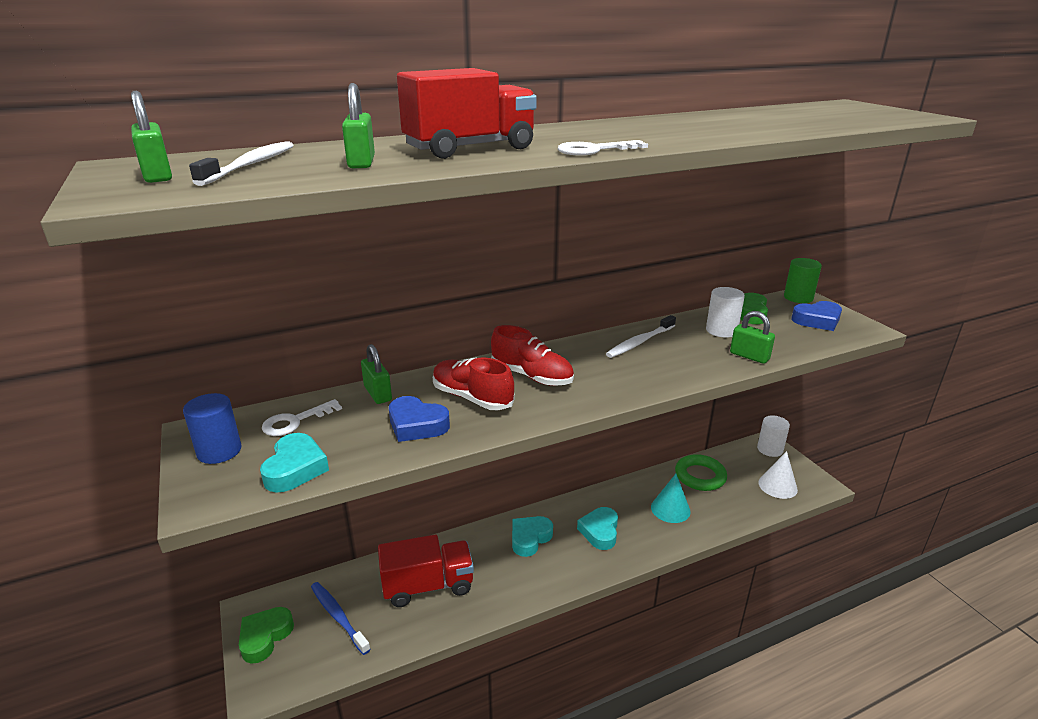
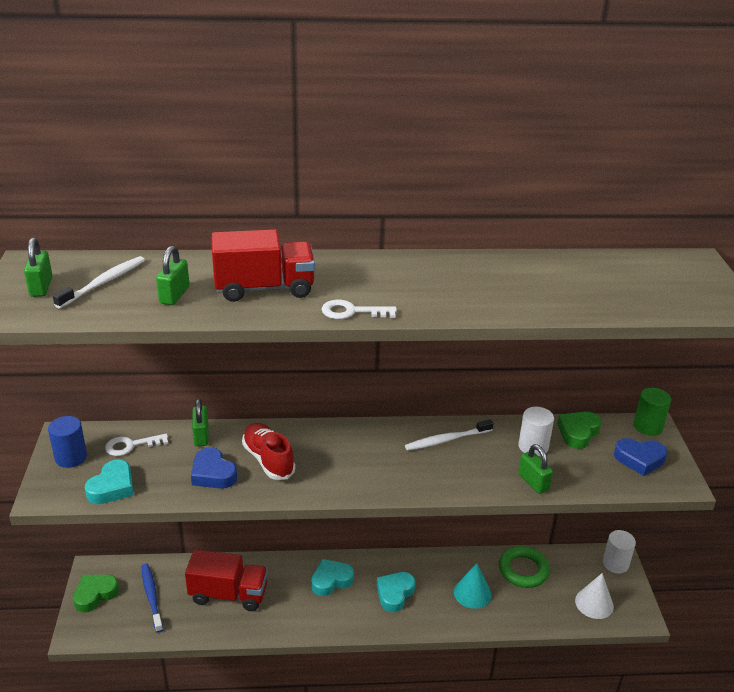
camera: 20 degrees right, 5 degrees up
red shoe [491,325,574,386] -> none

